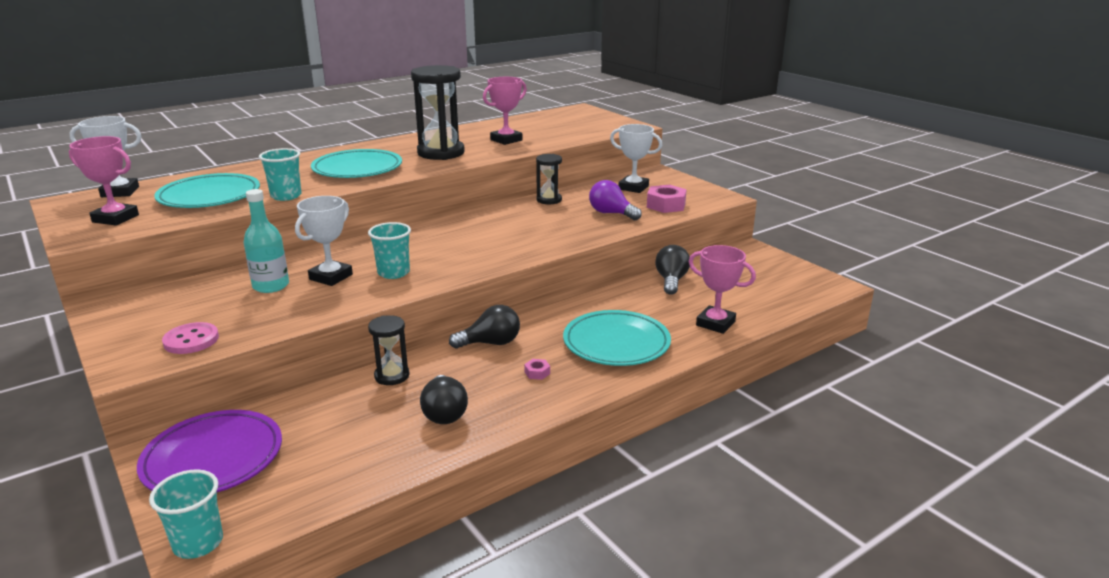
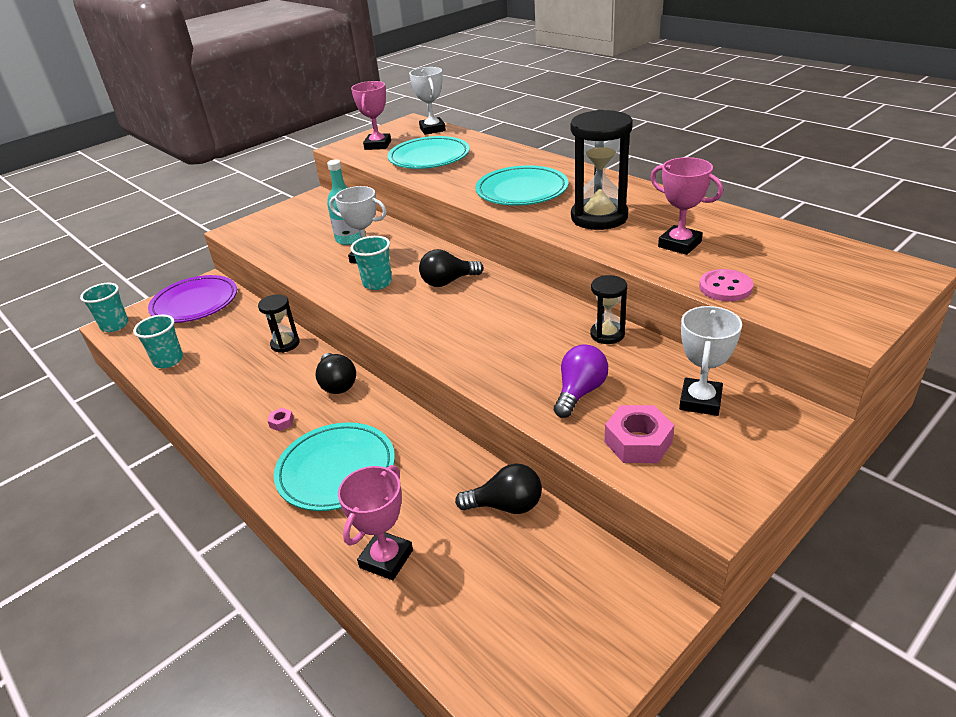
camera: 85 degrees right, 10 degrees up
pink button [162,322,219,354] -> pink button moved to [699,269,753,301]
turquoise cup [259,148,302,201] -> turquoise cup moved to [133,314,183,368]
black light bulb [420,375,468,424] -> black light bulb moved to [419,249,484,287]

